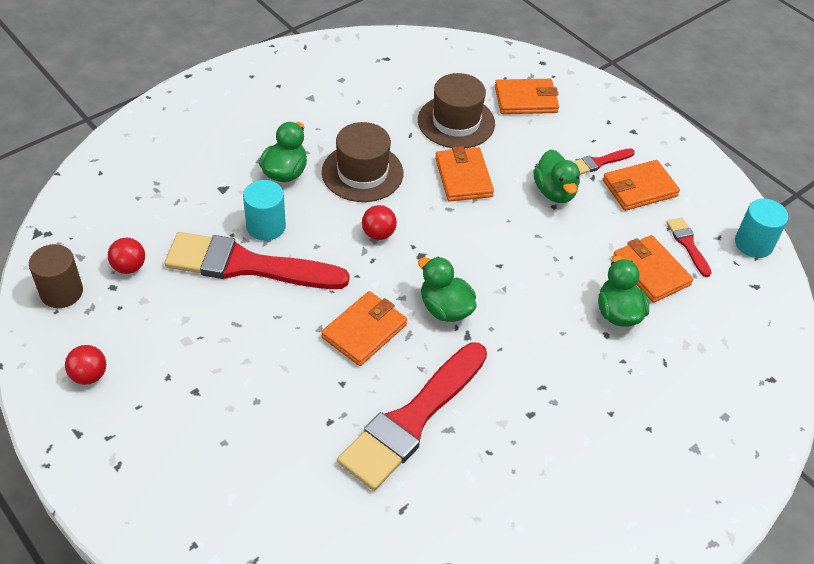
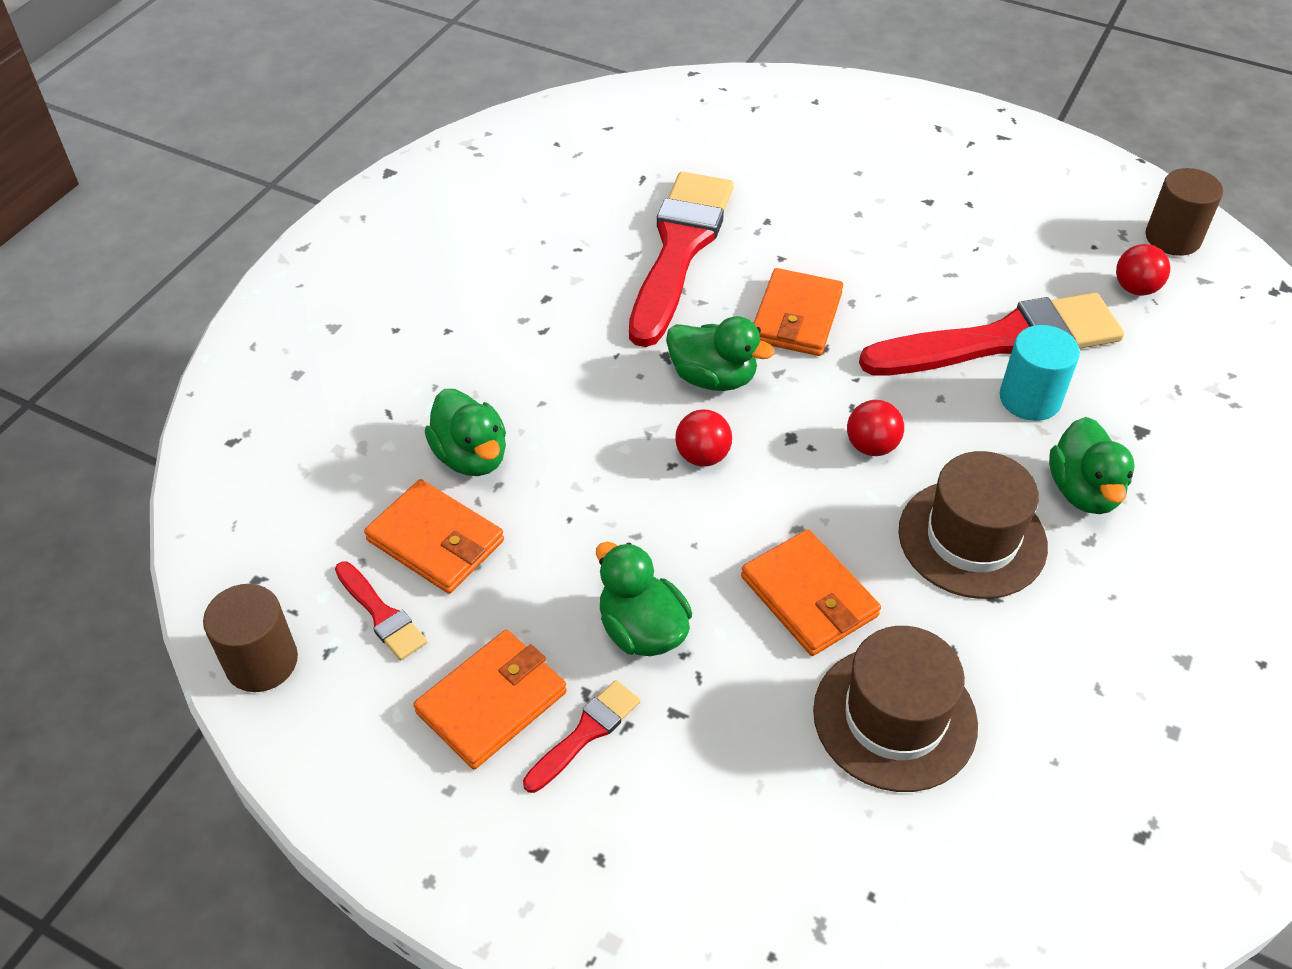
camera: 160 degrees right, 0 degrees up
red ball [65,345,106,385] -> red ball moved to [675,410,732,466]
orange wallet [495,79,559,114] -> none
turquoise cylinder [735,199,789,258] -> brown cylinder [203,584,298,692]

